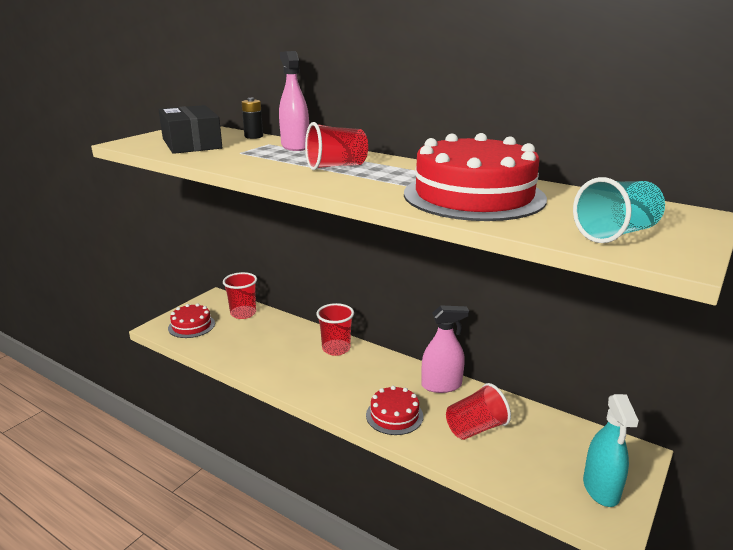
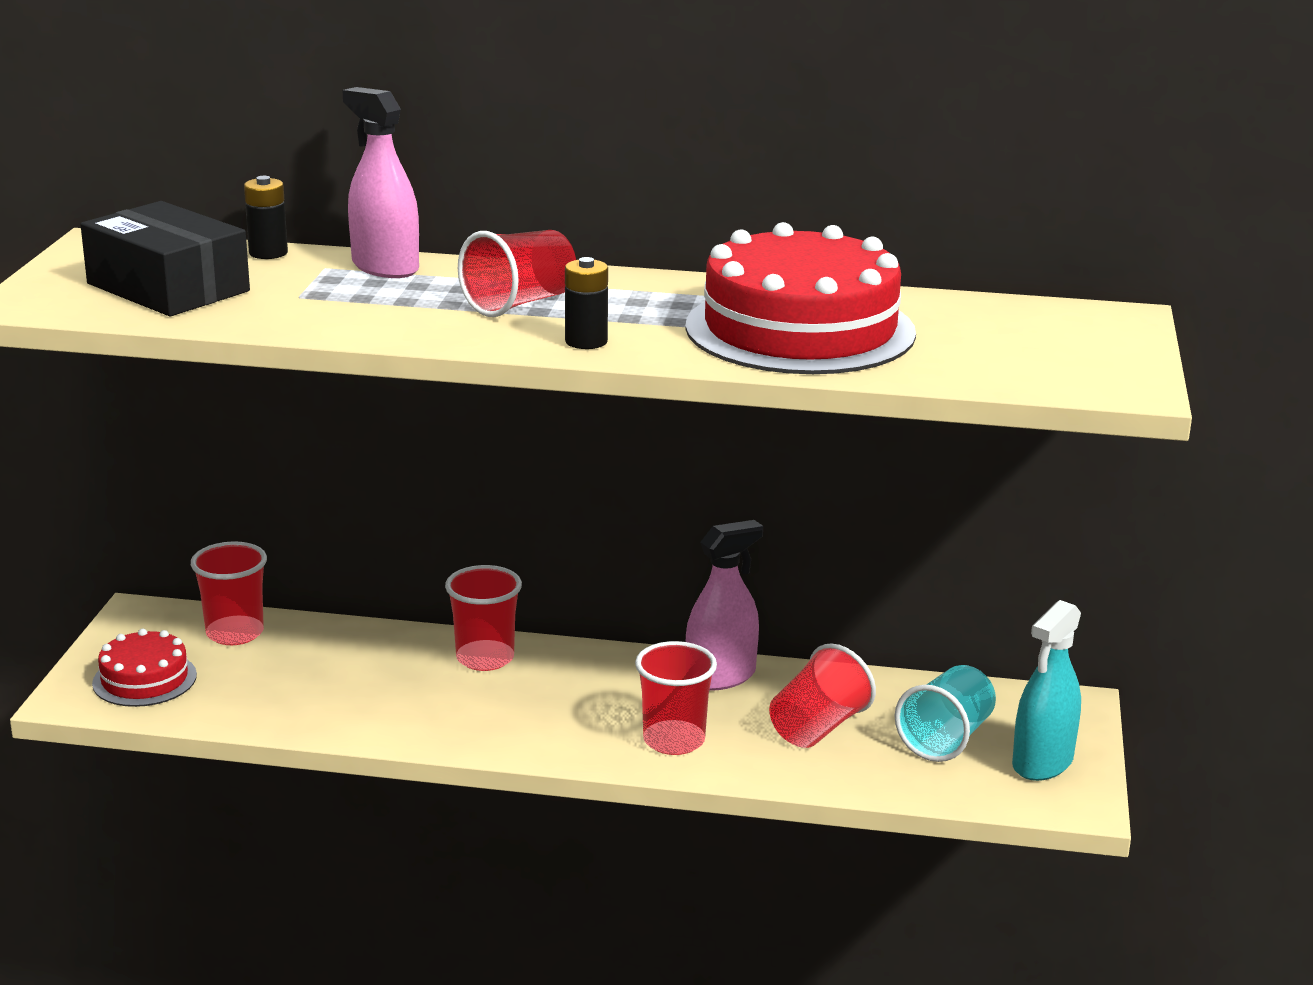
camera: 25 degrees left, 0 degrees up
red cake [366,386,423,435] -> red cup [635,641,717,755]
turquoise cup [573,177,665,243] -> turquoise cup moved to [895,665,996,762]
turquoise spray bottle [583,394,639,507] -> turquoise spray bottle turned 60 degrees clockwise [1012,600,1081,781]
none -> black battery [565,257,608,349]

